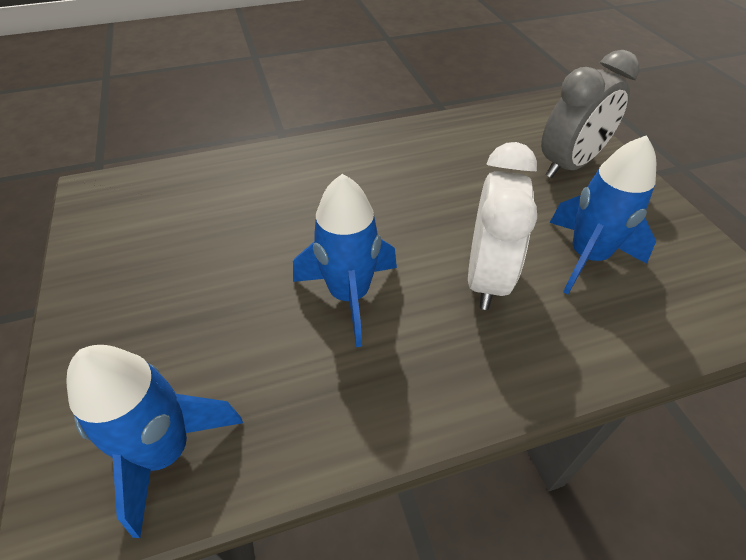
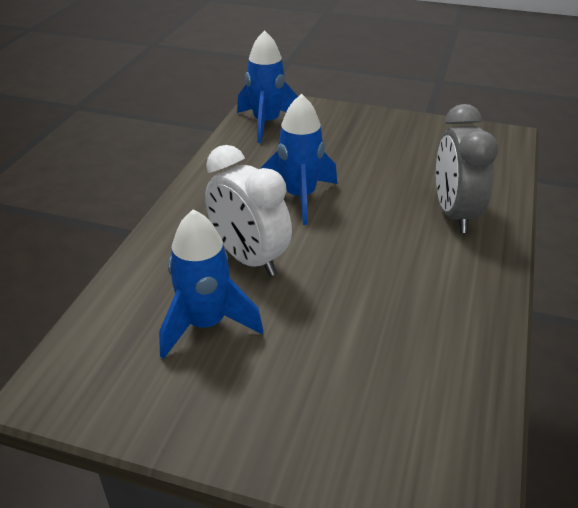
camera: 125 degrees right, 10 degrees down
grey clock [541,50,639,178] -> grey clock moved to [436,104,498,233]

